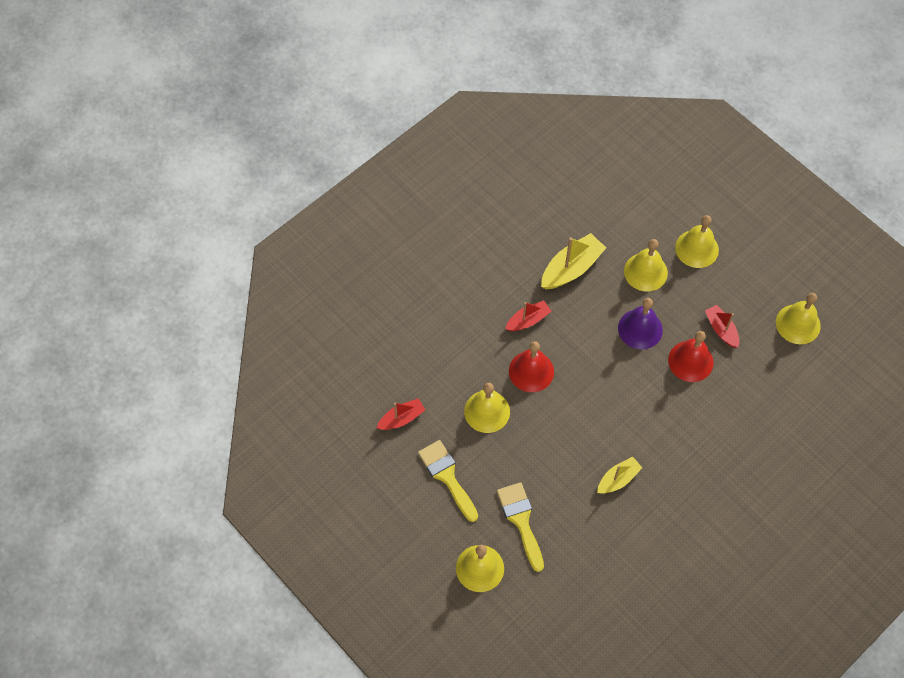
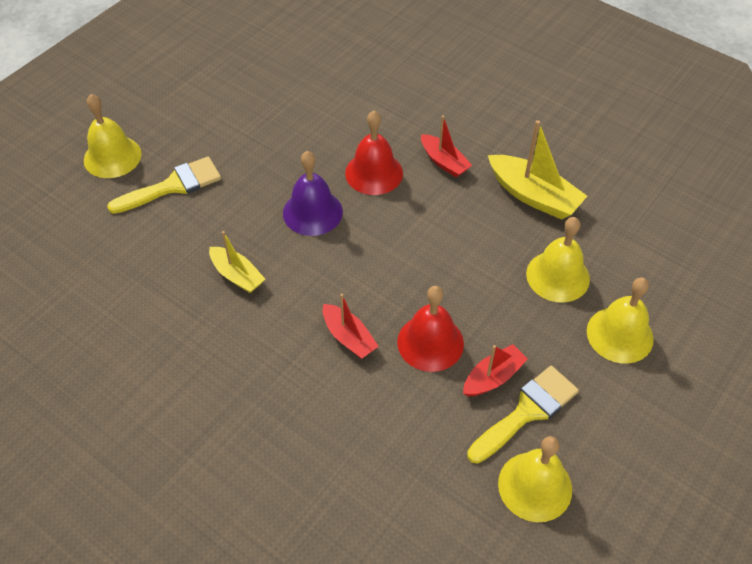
camera: 80 degrees right, 10 degrees down
red boat [377,398,425,430] -> red boat moved to [323,294,379,359]
yellow brush [418,440,478,522] -> yellow brush moved to [467,366,579,464]
yellow bell [464,383,510,433] -> none
purple bell [618,298,663,349] -> purple bell moved to [283,151,343,236]

